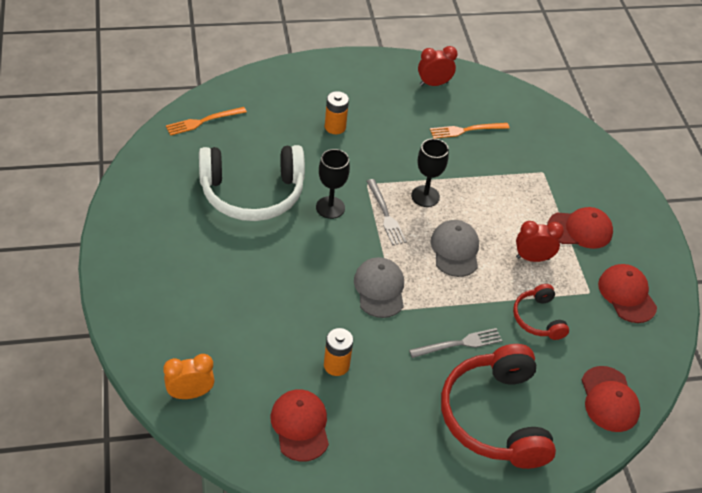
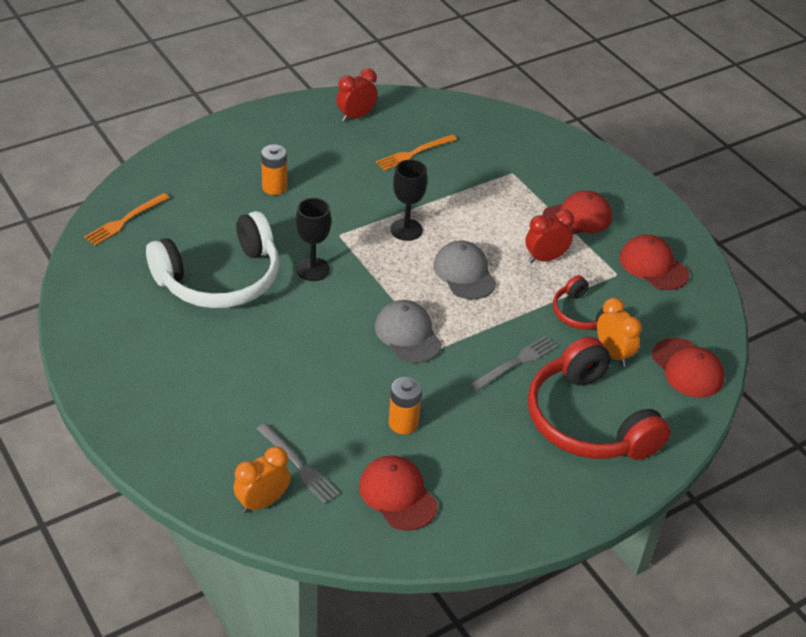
camera: 20 degrees left, 5 degrees down
grey fork [367,179,407,246] -> grey fork moved to [257,423,340,504]
none -> orange clock [597,298,642,367]

